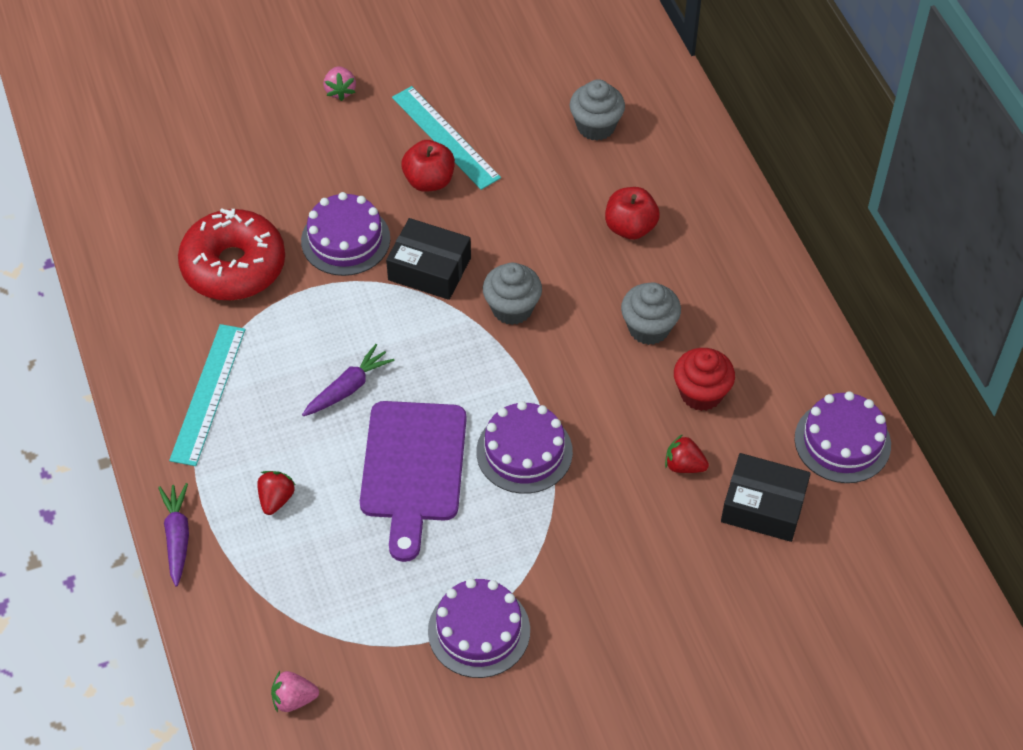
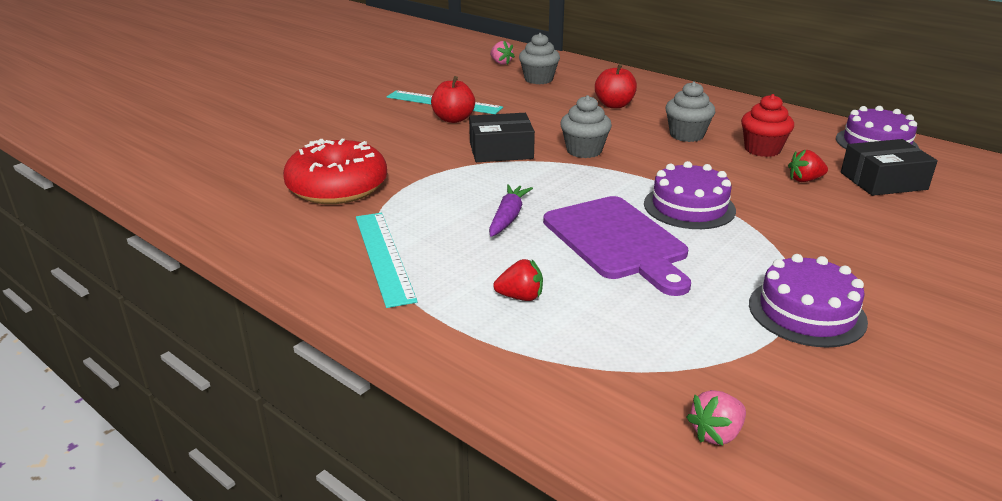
camera: 30 degrees left, 25 degrees down
purple carrot [158,483,189,587] -> none
red strawberry [257,471,296,515] -> red strawberry turned 105 degrees clockwise [493,259,543,301]
purple cake [301,192,390,276] -> none
pink strawberry [324,66,356,101] -> pink strawberry moved to [490,41,515,65]

